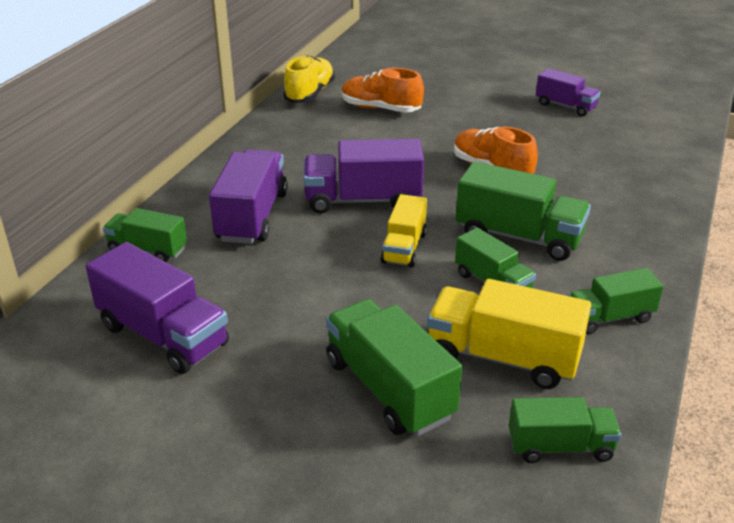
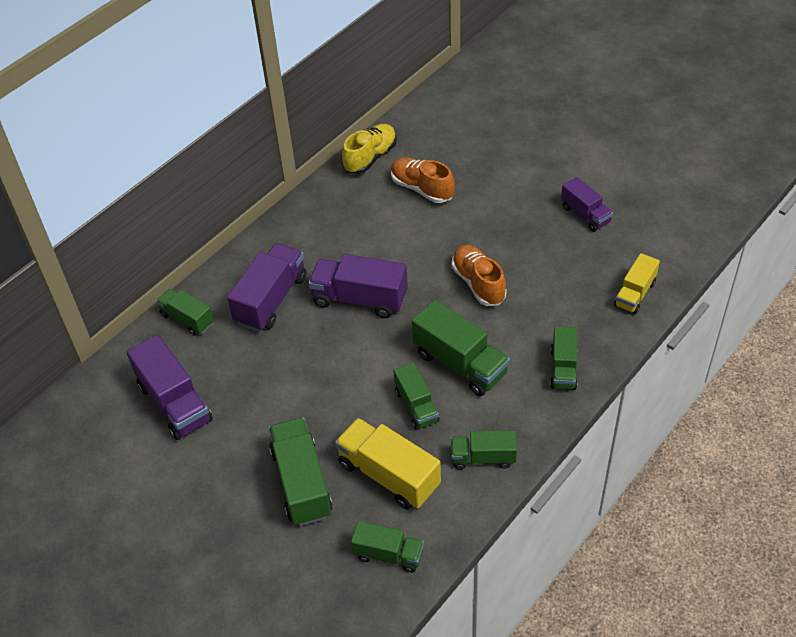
camera: 20 degrees right, 15 degrees up
yellow truck [381,194,427,268] -> yellow truck moved to [614,253,660,314]
none -> green truck [550,326,577,390]

